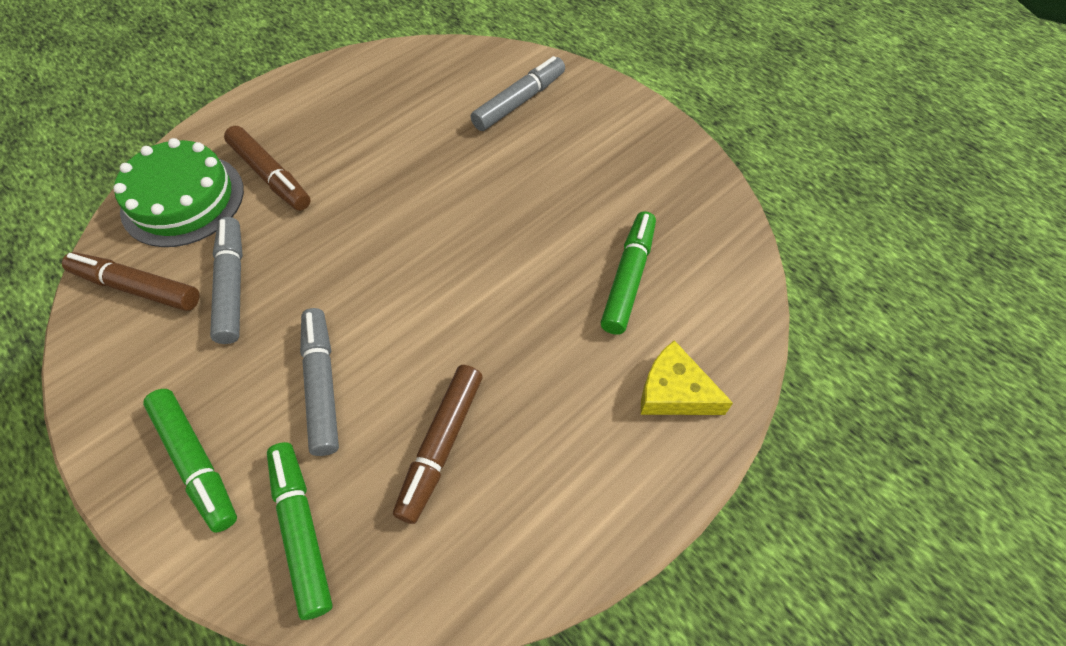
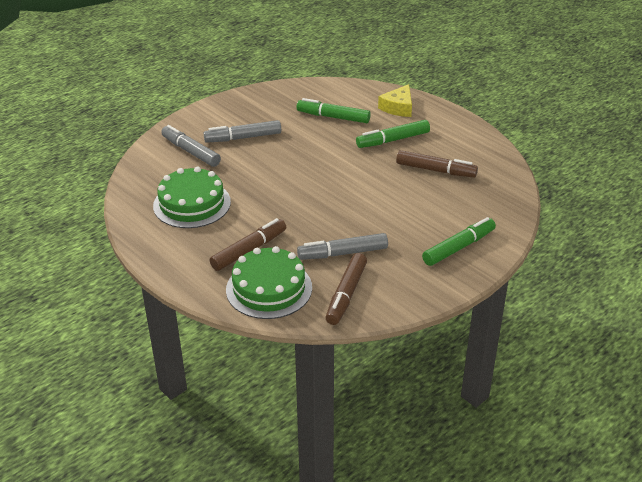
camera: 90 degrees left, 20 degrees down
green marker [267,442,333,620] -> green marker moved to [356,120,430,148]
grey marker [300,308,339,456] -> grey marker moved to [204,120,281,143]
none -> green cake [153,166,231,228]

